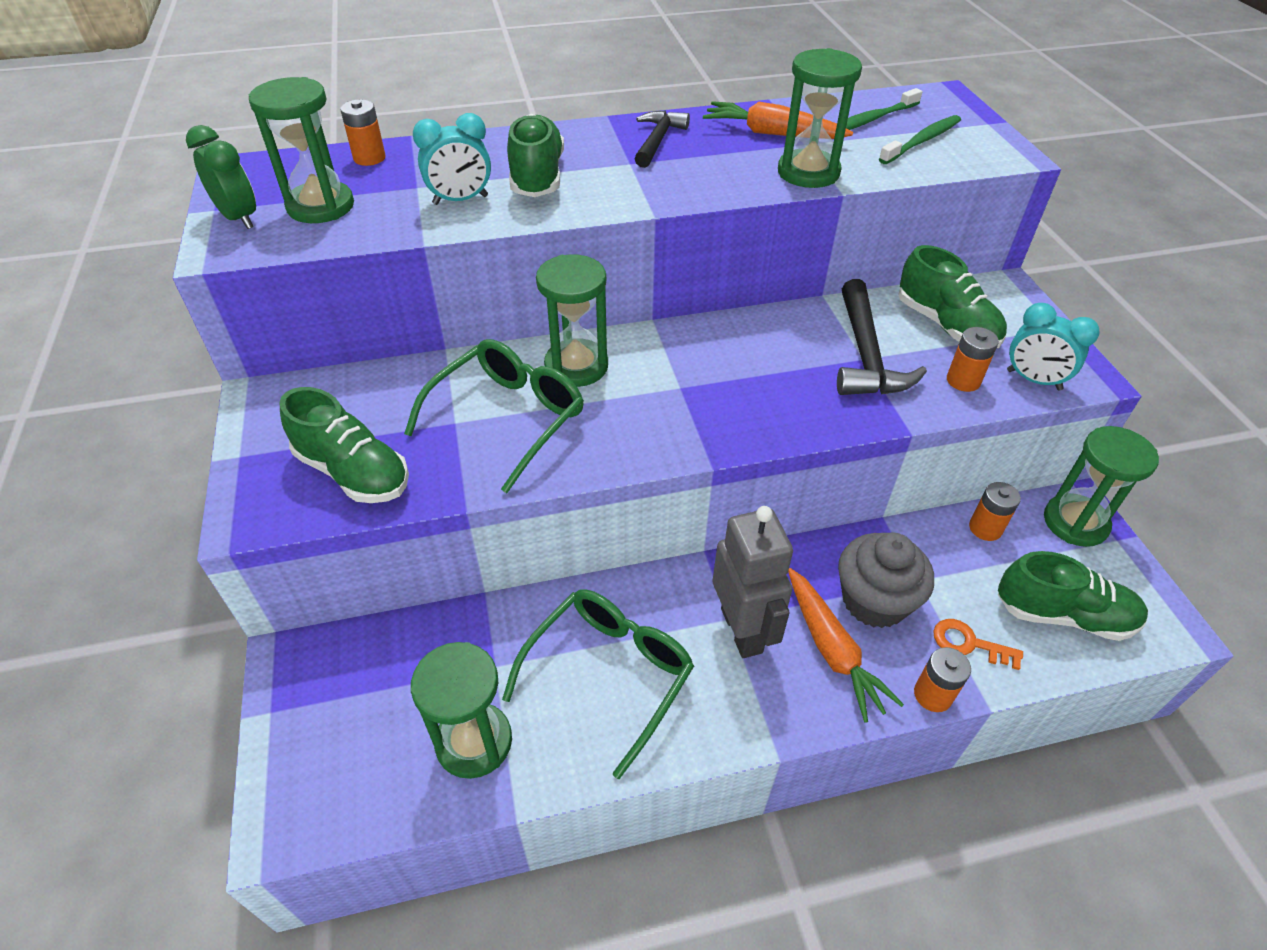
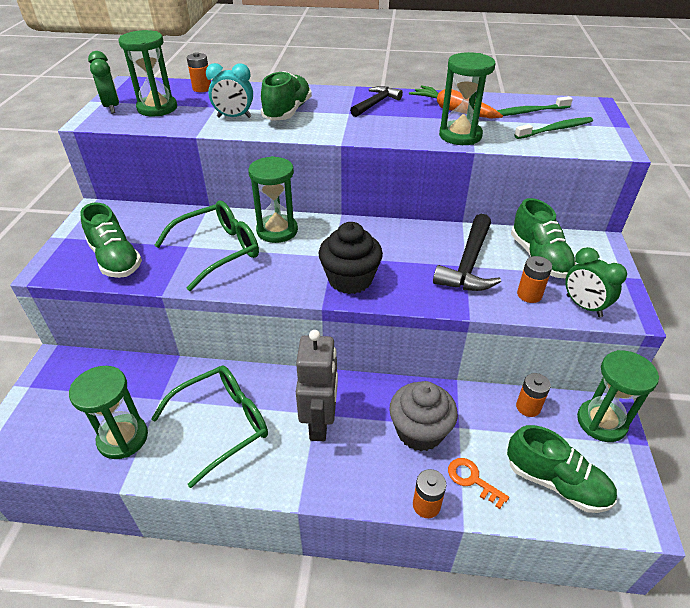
camera: 20 degrees right, 5 degrees down
orange carrot [788,568,904,723] -> none
turquoise clock [1007,303,1100,390] -> green clock [565,247,627,317]
none -> black cupcake [319,222,383,294]

